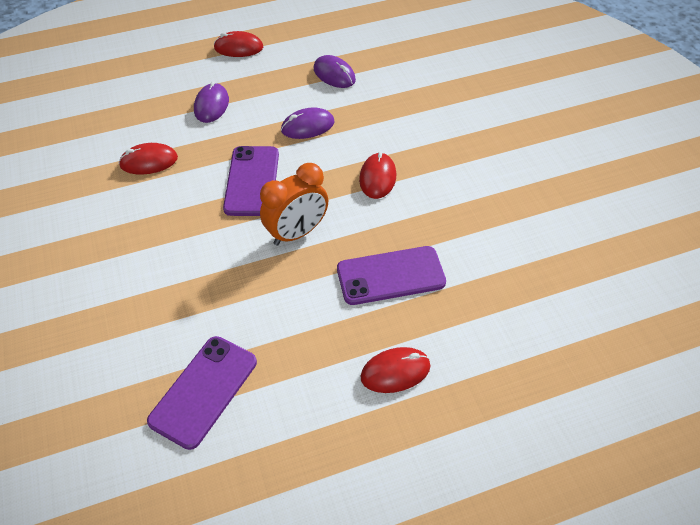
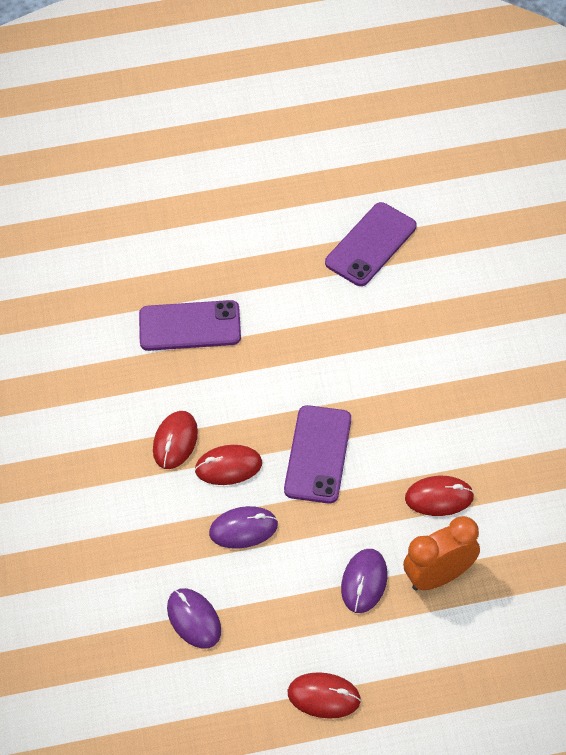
camera: 170 degrees left, 5 degrees up
orange clock [260,163,328,246] -> orange clock moved to [403,516,480,590]
red mouse [360,347,430,393] -> red mouse moved to [195,445,262,485]

